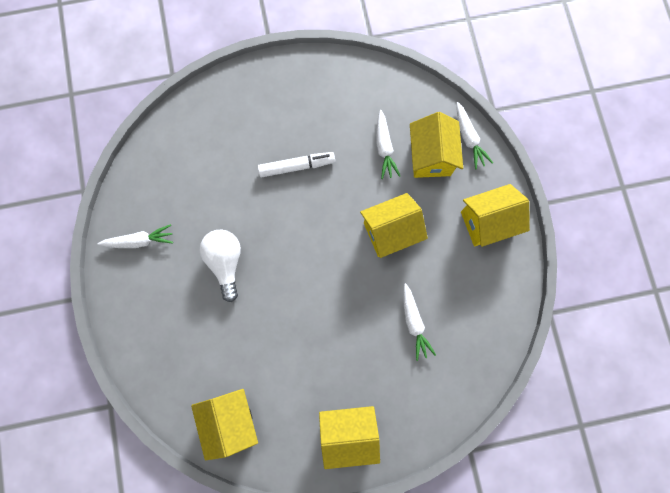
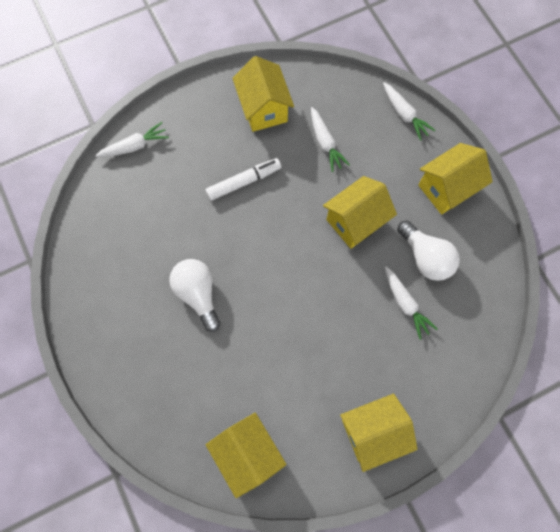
camera: 15 degrees left, 5 degrees down
white carrot [97,224,173,248] -> white carrot moved to [95,122,169,157]
yellow house [410,112,463,178] -> yellow house moved to [232,56,294,132]
none -> white light bulb [397,221,460,281]

